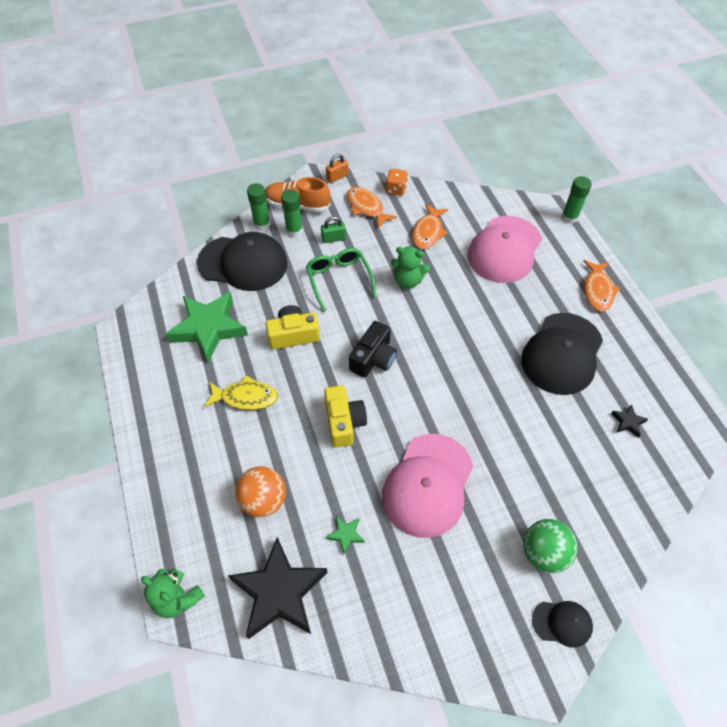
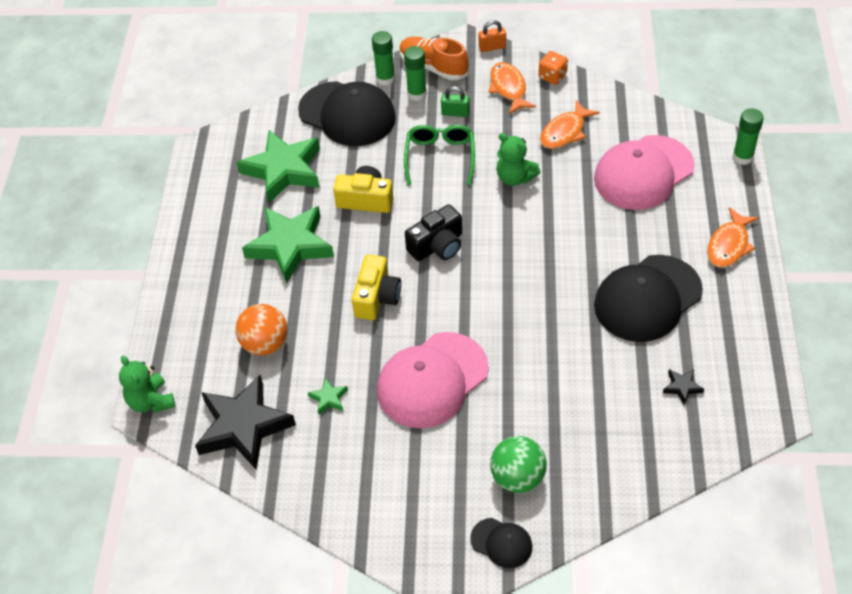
camera: 25 degrees right, 5 degrees down
yellow fish [204,375,278,410] -> green star [242,206,334,283]

